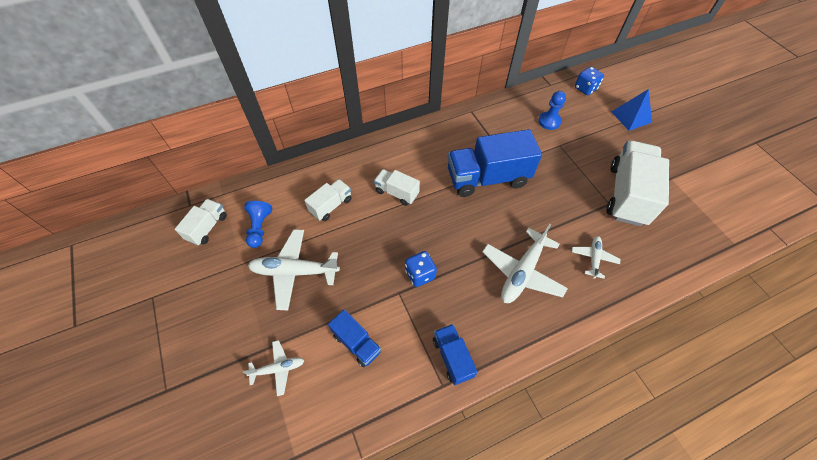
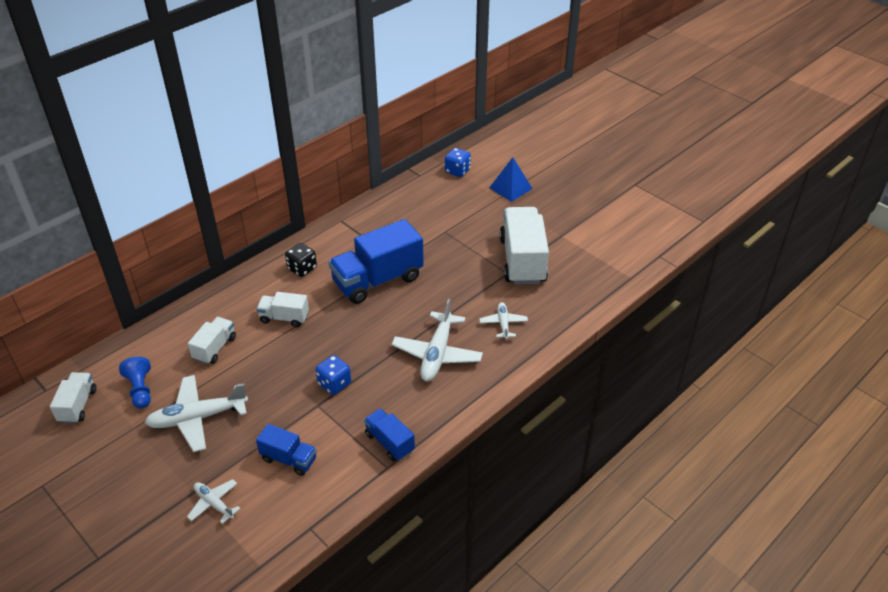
camera: 20 degrees left, 15 degrees down
white plane [243,340,304,396] -> white plane turned 105 degrees counterclockwise [187,479,241,524]
blue pawn [538,91,566,130] -> none
none -> black dice [285,243,317,277]

